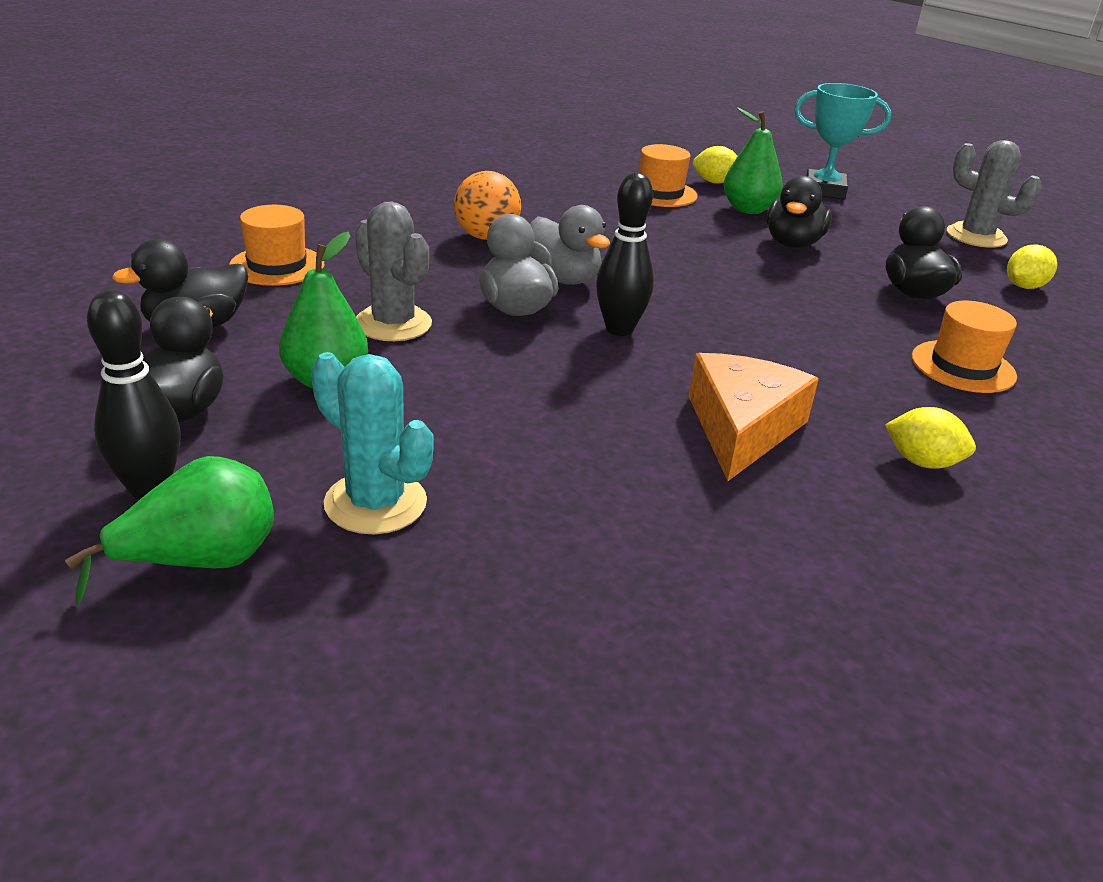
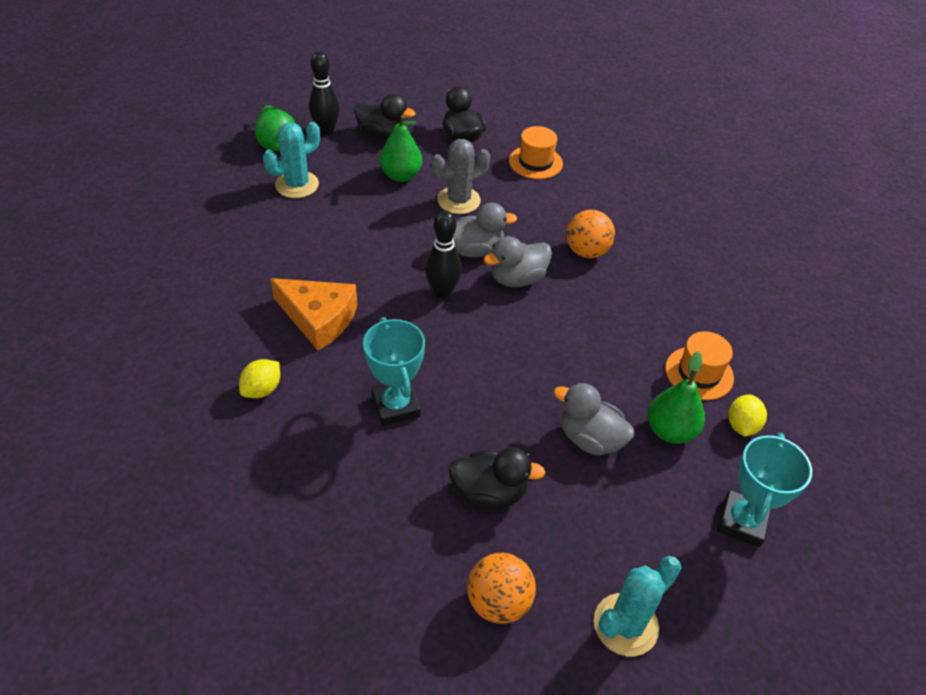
camera: 100 degrees right, 15 degrees up
black duck [767,176,832,248] -> grey duck [553,383,635,456]
orange hat [912,301,1017,393] -> none
grey cactus [947,140,1042,248] -> turquoise cactus [594,556,682,656]
yellow lemon [1007,244,1057,289] -> orange ball [467,553,536,624]
none -> turquoise trophy [363,317,425,426]

